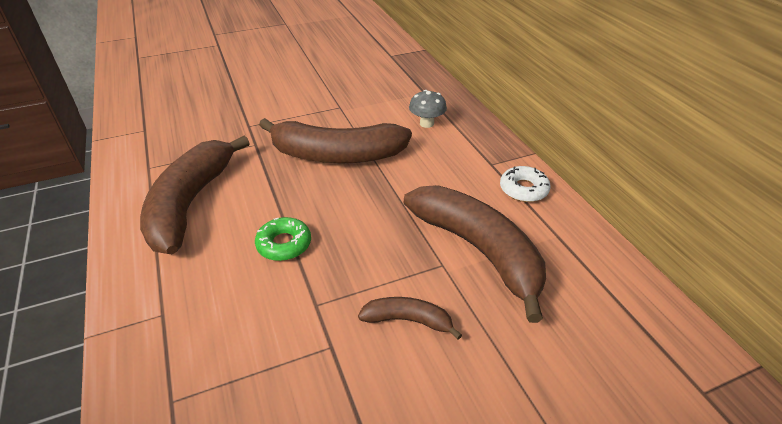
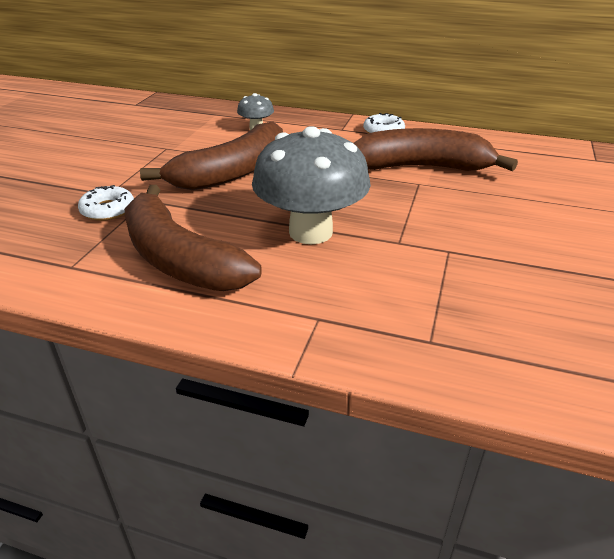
camera: 50 degrees left, 5 degrees down
green donut [255,217,311,261] -> grey mushroom [252,126,371,244]
brown banana [358,297,462,340] -> none
none -> white donut [78,185,134,221]

